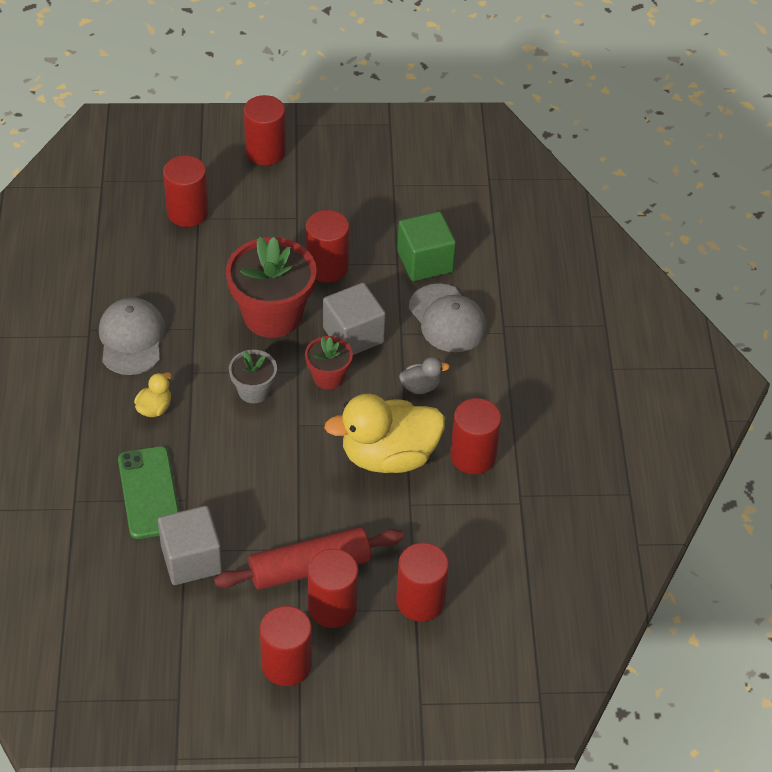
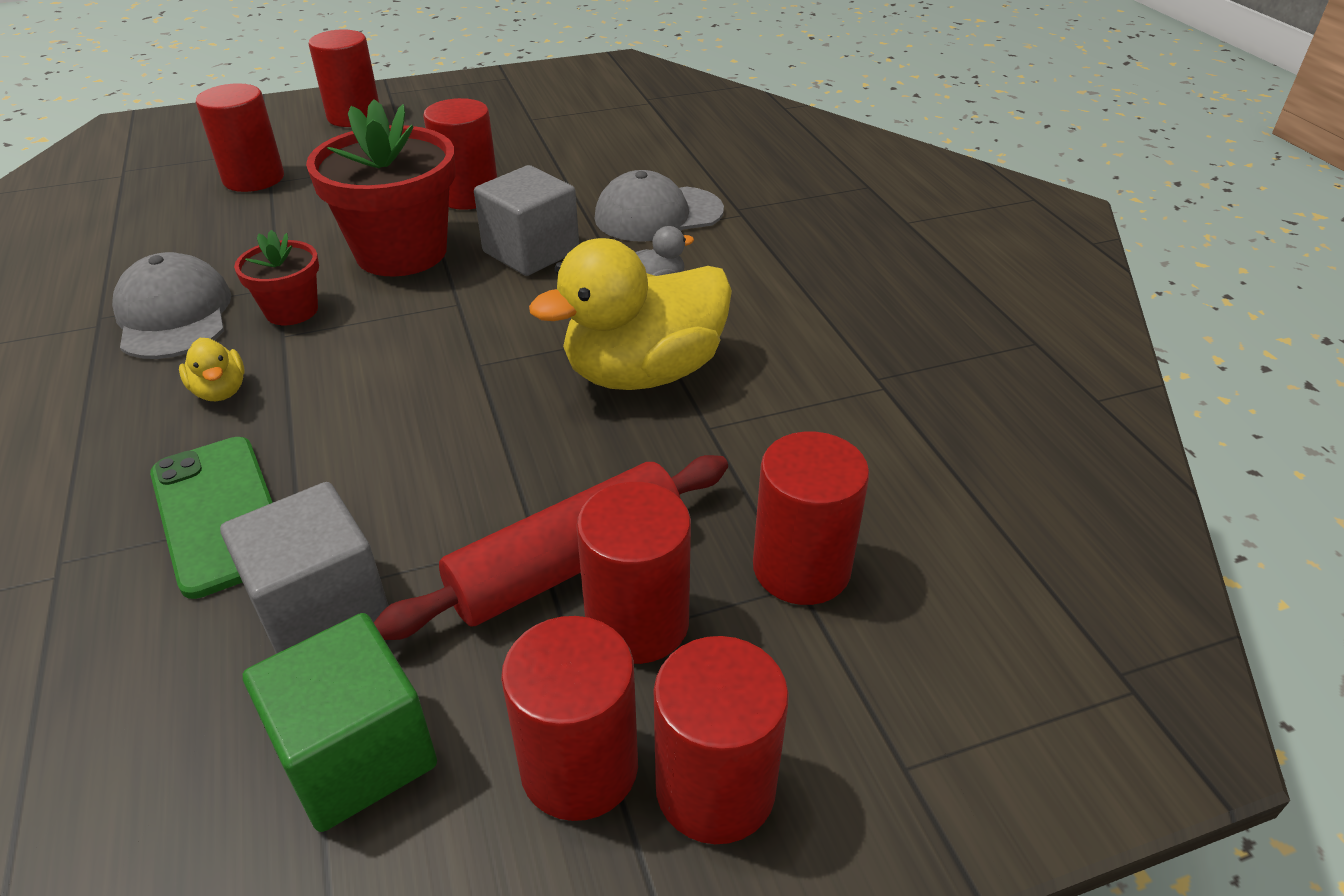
camera: 15 degrees left, 10 degrees down
yellow duck [134,372,172,417] -> yellow duck turned 135 degrees clockwise [179,338,245,401]
grey flower pot [229,350,277,403] -> none
red flower pot [305,336,353,389] -> red flower pot moved to [234,230,319,325]
green cube [397,211,456,281] -> green cube moved to [243,613,437,832]
grey cap [409,283,487,352] -> grey cap turned 120 degrees clockwise [595,170,724,242]
red cylinder [450,398,501,474] -> red cylinder moved to [654,636,789,844]

